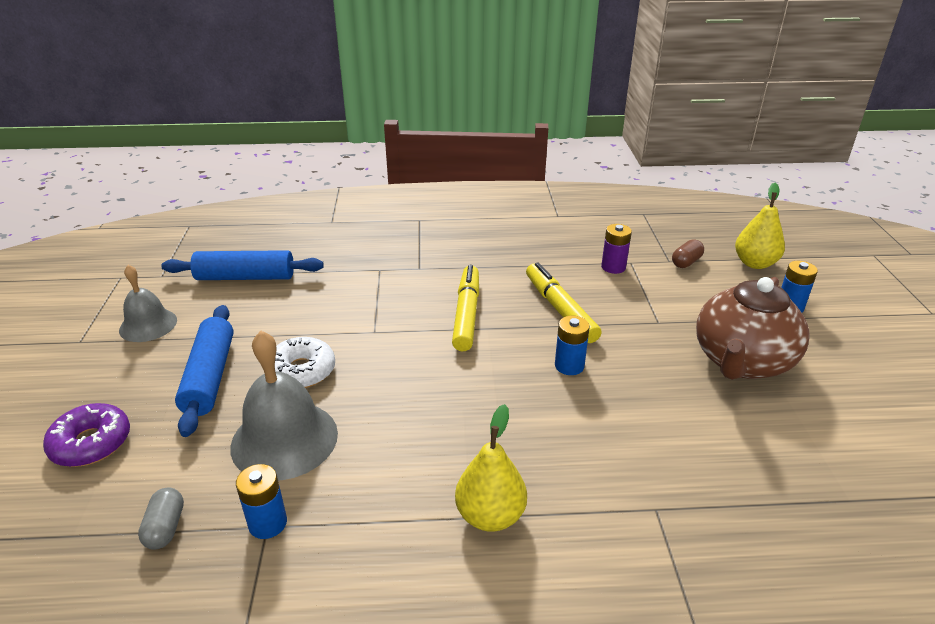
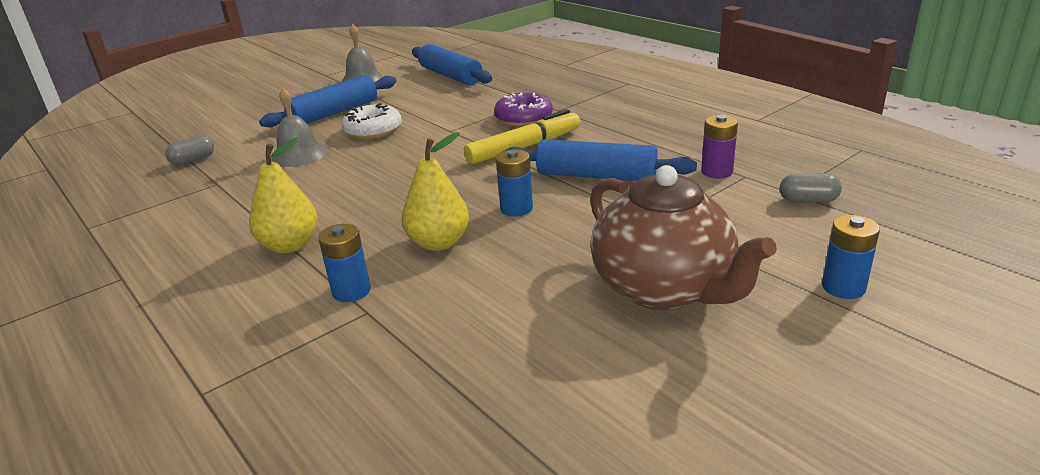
camera: 55 degrees right, 5 degrees down
purple donut [43,403,130,467] -> purple donut moved to [494,92,553,127]
grey bell [230,331,338,480] -> grey bell [272,88,327,167], size x0.63
blue battery [236,464,287,539] -> blue battery moved to [318,224,371,302]
yellow marker [526,263,602,343] -> blue rolling pin [504,139,697,181]
brown capsule [672,239,704,268] -> grey capsule [780,173,842,203]
brown teapot [696,277,810,380] -> brown teapot turned 120 degrees counterclockwise [590,165,777,310]
yellow pear [735,183,785,269] -> yellow pear moved to [402,132,469,251]

